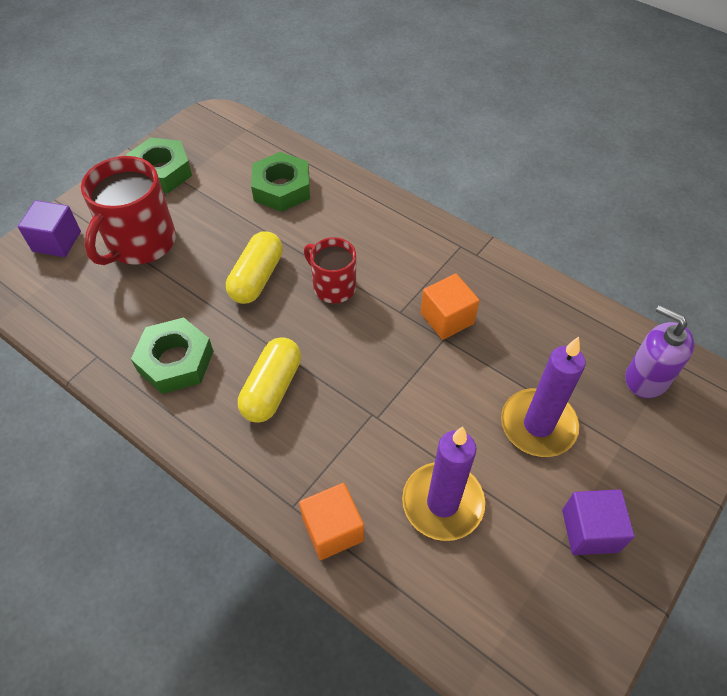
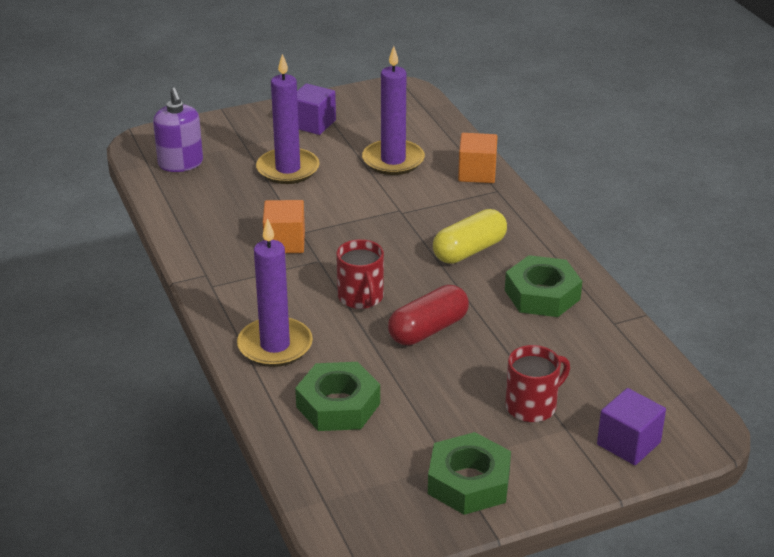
camera: 150 degrees left, 20 degrees down
red mug [81,156,176,265] -> red mug [505,345,570,422], size x0.60
yellow capsule [226,231,283,304] -> red capsule [388,285,469,345]
none -> purple candle [237,218,313,367]

